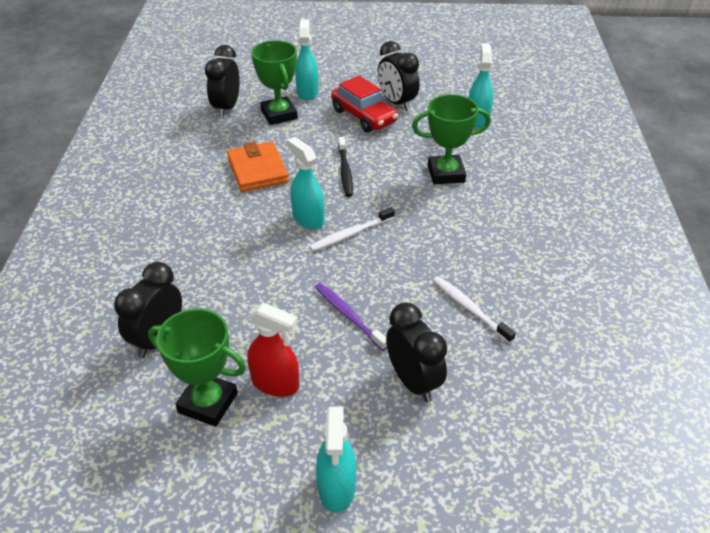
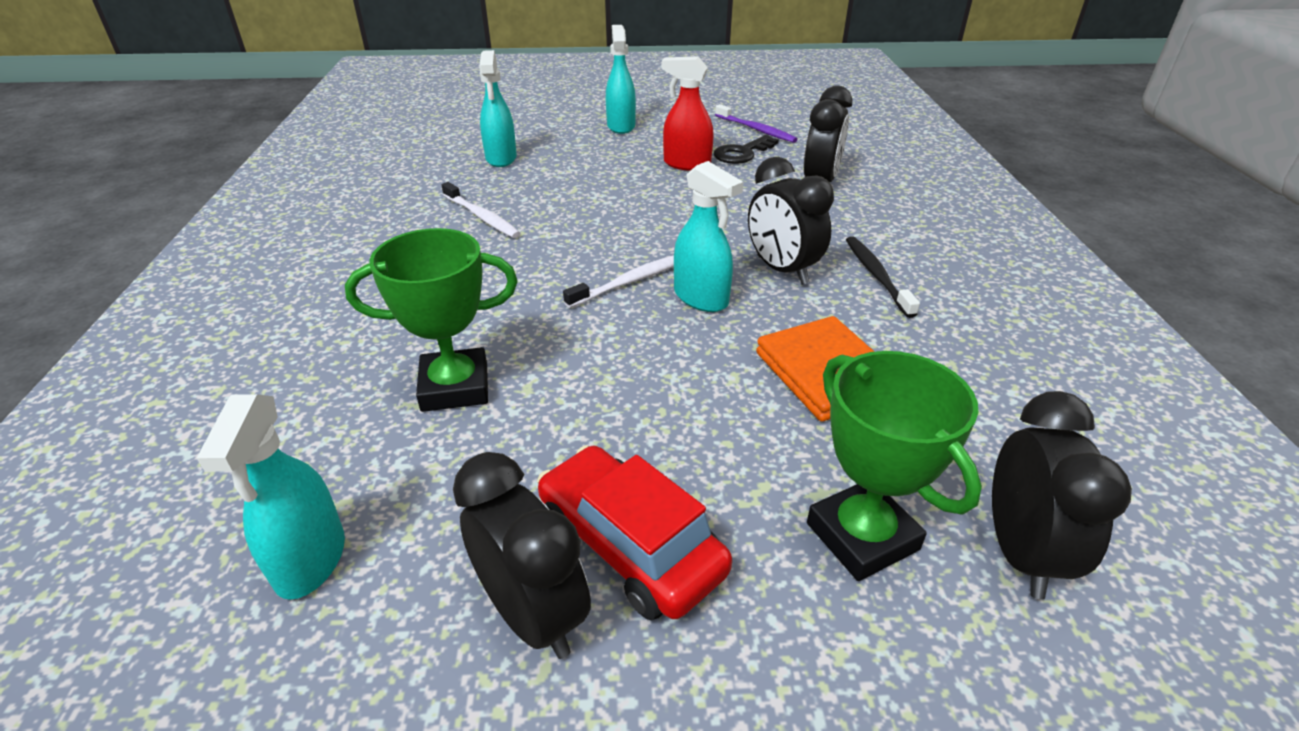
camera: 175 degrees right, 5 degrees down
green trophy [148,309,246,427] -> black key [714,135,779,164]
turquoise spray bottle [295,19,318,100] -> turquoise spray bottle moved to [479,50,517,167]
purple toothbrush [315,283,387,351] -> purple toothbrush moved to [715,104,798,143]
black toothbrush [338,137,353,197] -> black toothbrush moved to [846,236,920,318]
black clock [386,302,447,403] -> black clock moved to [748,157,834,285]

